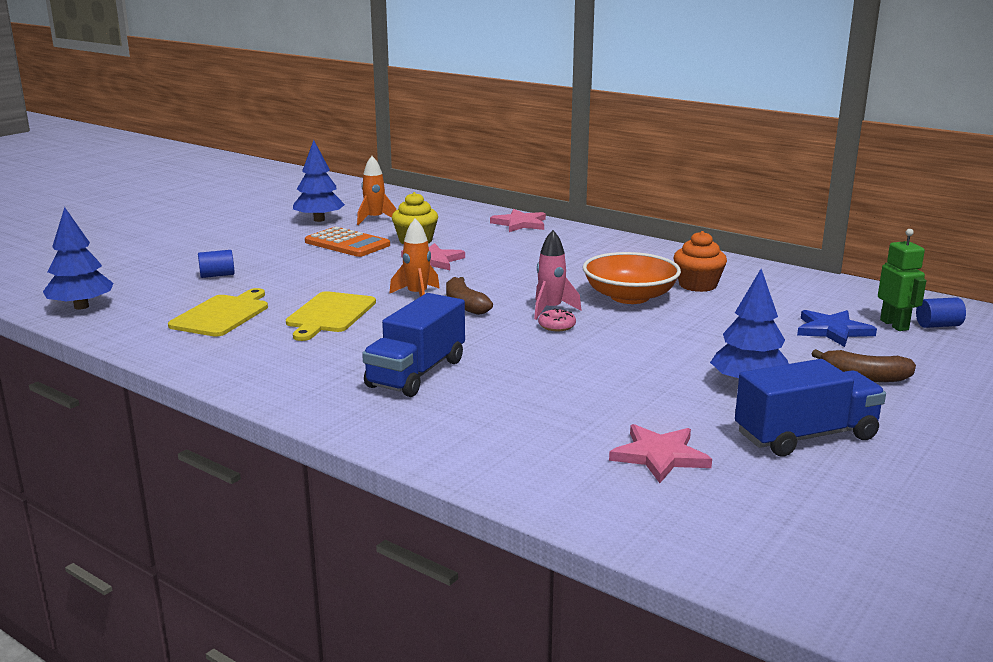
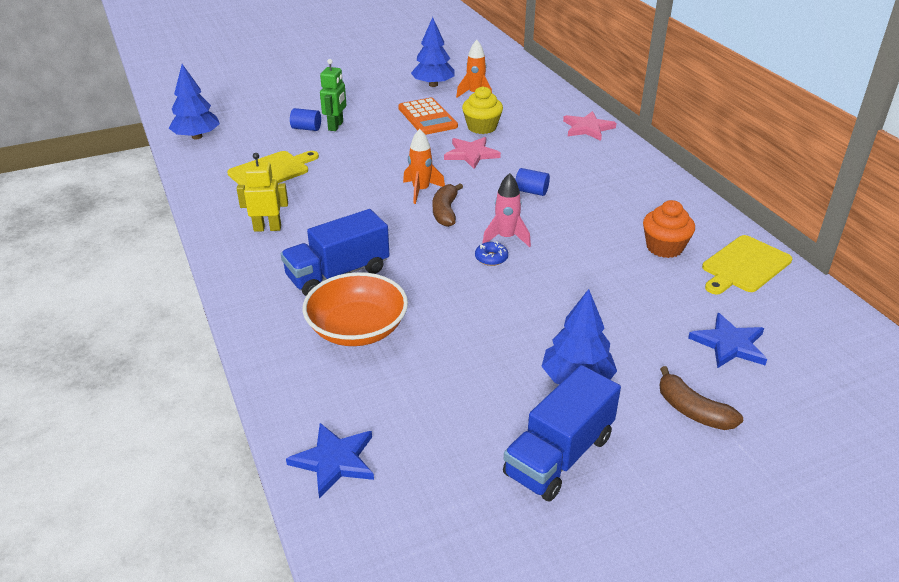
camera: 30 degrees right, 15 degrees up
yellow cutting board [286,291,376,341] -> yellow cutting board moved to [702,235,792,295]
pink donut [538,308,576,331] -> blue donut [475,241,508,266]
orange bowl [583,252,681,304] -> orange bowl moved to [303,272,408,346]
pink star [609,424,712,483] -> none
blue truck [735,359,886,456] -> blue truck turned 120 degrees clockwise [503,365,621,502]
green robot [878,229,926,331] -> green robot moved to [320,59,346,131]
blue cylinder [916,297,966,328] -> blue cylinder moved to [515,168,550,196]
none -> yellow robot [237,153,288,232]
none -> blue star [286,423,374,498]

